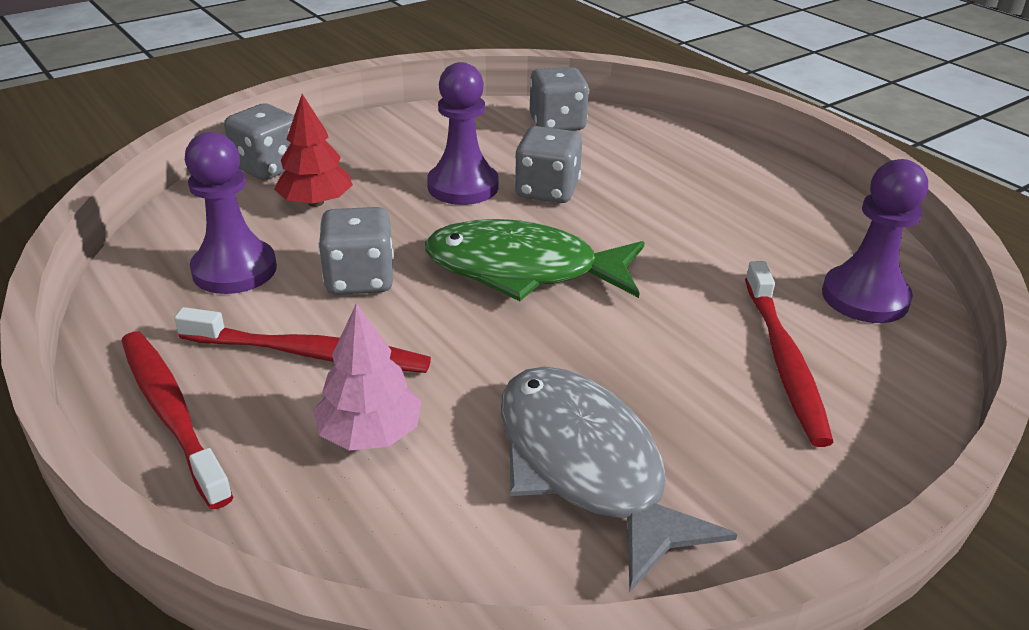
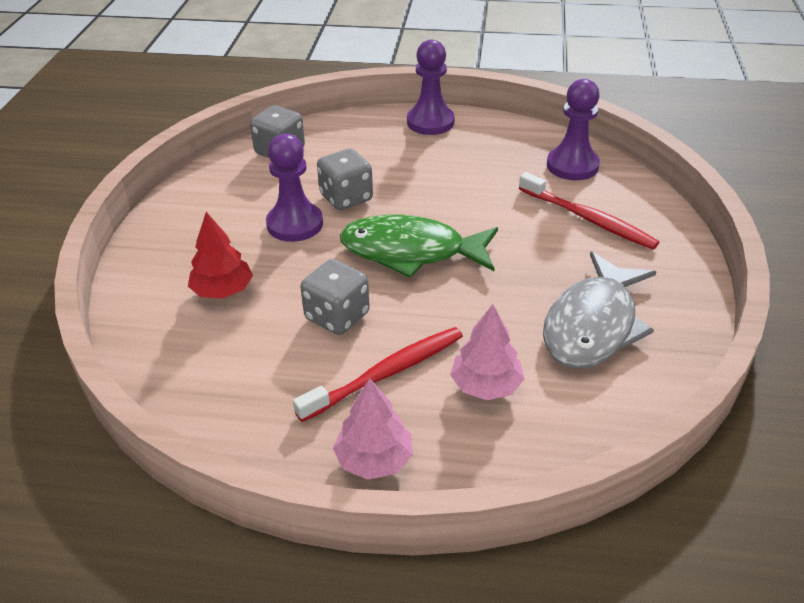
camera: 45 degrees left, 5 degrees up
red toothbrush [121,332,233,509] -> pink tree [333,378,413,480]
purple pawn [185,132,277,294] -> purple pawn moved to [407,39,455,135]
grey dice [224,103,294,180] -> none
green fish [425,219,645,301] -> green fish turned 45 degrees clockwise [340,215,498,278]
grey fish [501,367,737,592] -> grey fish turned 75 degrees counterclockwise [543,252,656,369]

